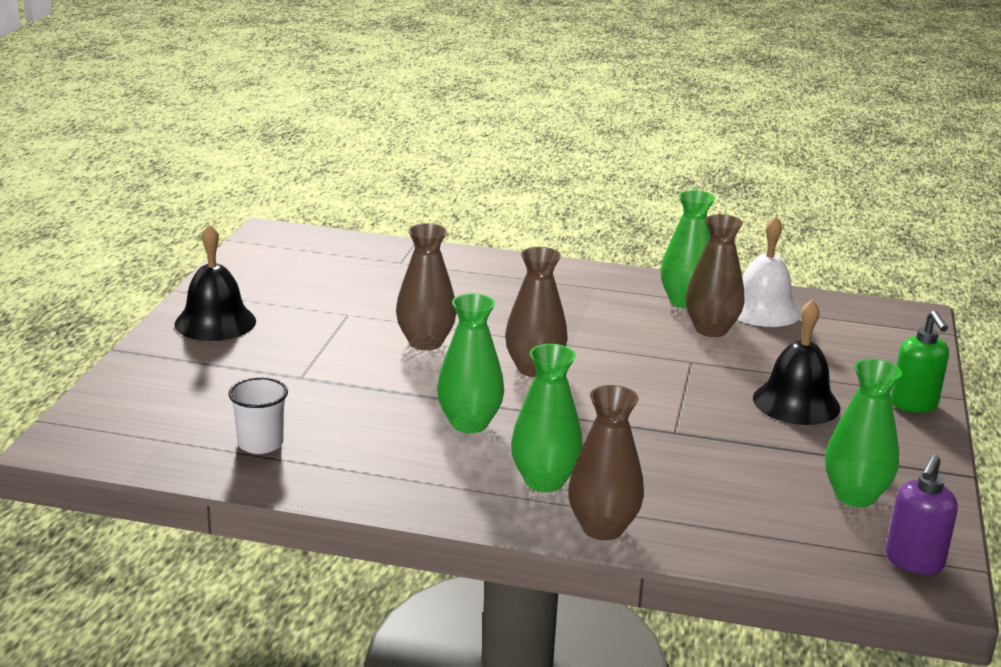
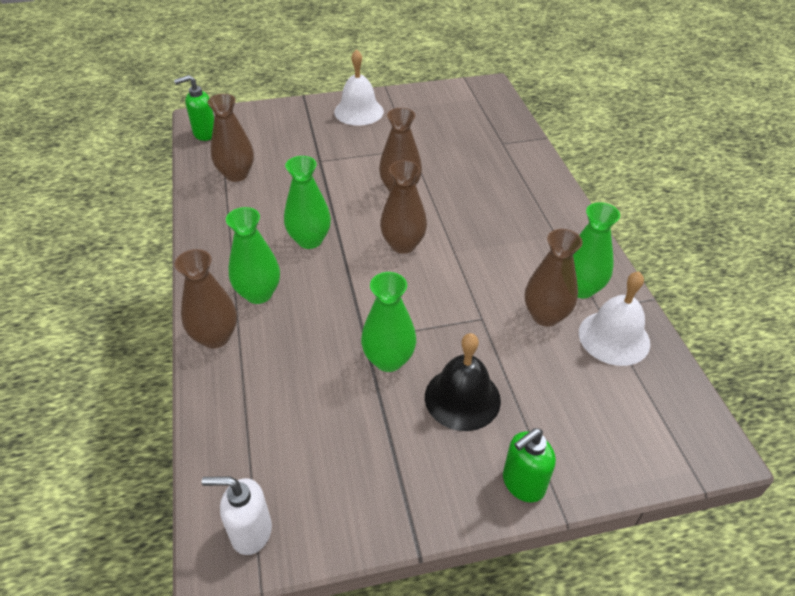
camera: 65 degrees right, 20 degrees up
black bell [175,224,256,341] -> white bell [334,49,384,125]
white cup [228,377,288,454] -> brown vase [207,94,254,182]
green vase [825,359,902,507] -> green vase moved to [361,272,416,372]
purple soap dispenser [886,455,958,575] -> white soap dispenser [202,476,272,555]
none -> green soap dispenser [174,75,214,141]

